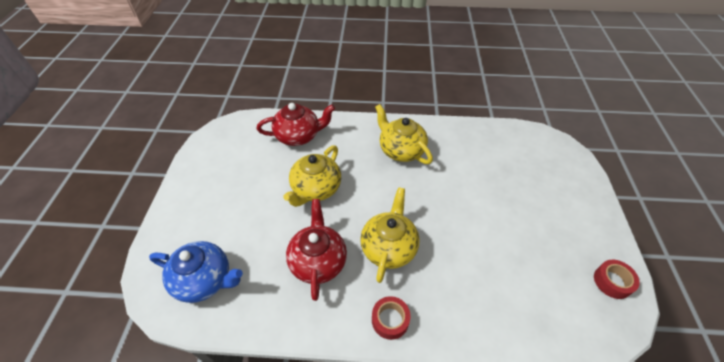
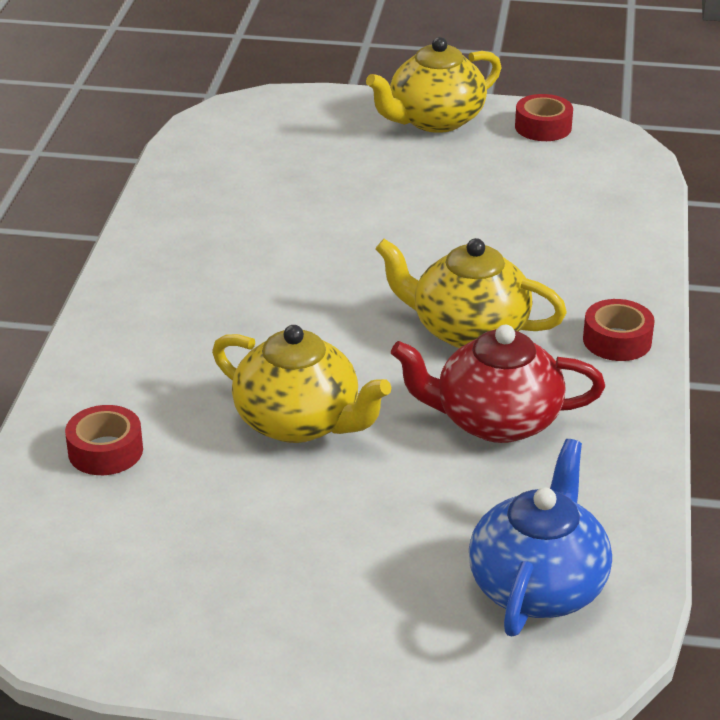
camera: 85 degrees left, 15 degrees down
red teapot [257,103,335,146] -> red tape [65,405,143,475]
yellow teapot [375,104,433,164] -> yellow teapot moved to [366,37,501,133]

